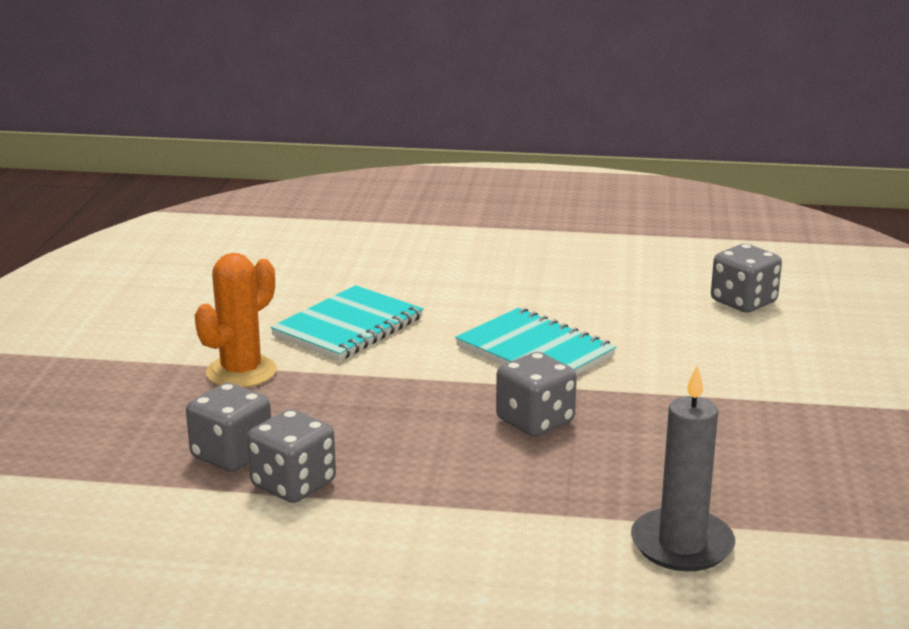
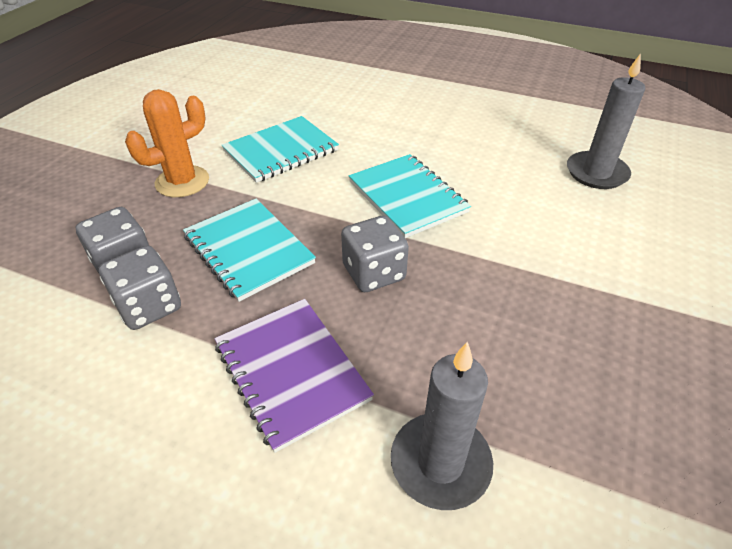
camera: 15 degrees right, 20 degrees up
grey dice [711,244,782,313] -> grey candle [567,53,645,189]
none -> turquoise notebook [183,199,316,302]
none -> purple notebook [214,299,374,453]

